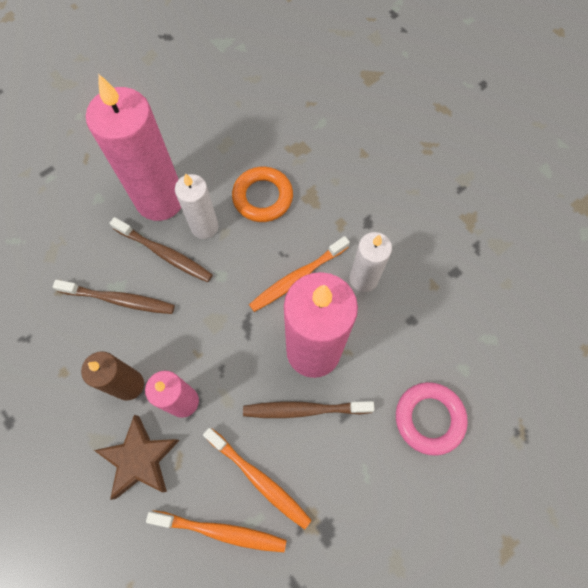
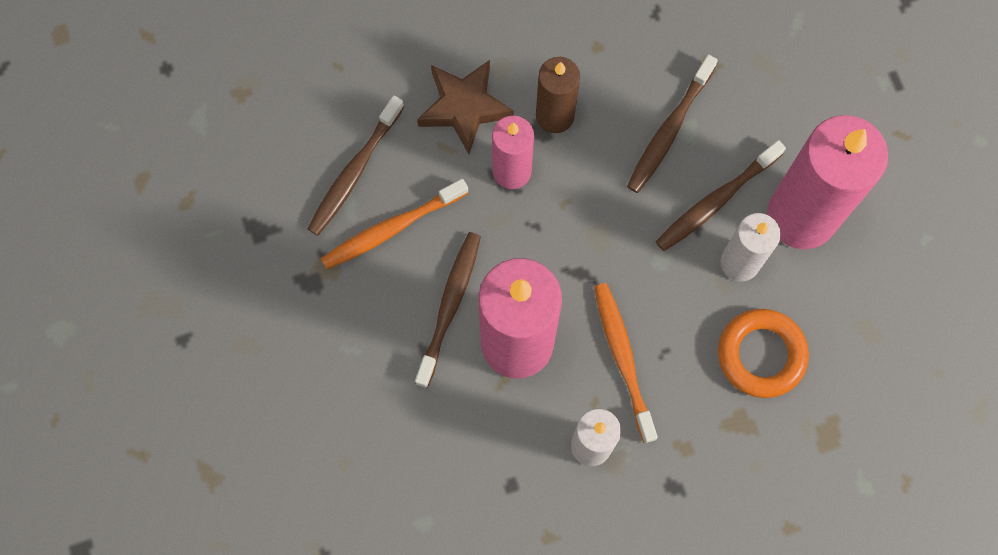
camera: 110 degrees right, 5 degrees up
orange toothbrush [146,510,287,552] -> brown toothbrush [307,95,404,236]
pink ring [396,382,468,456] -> none

